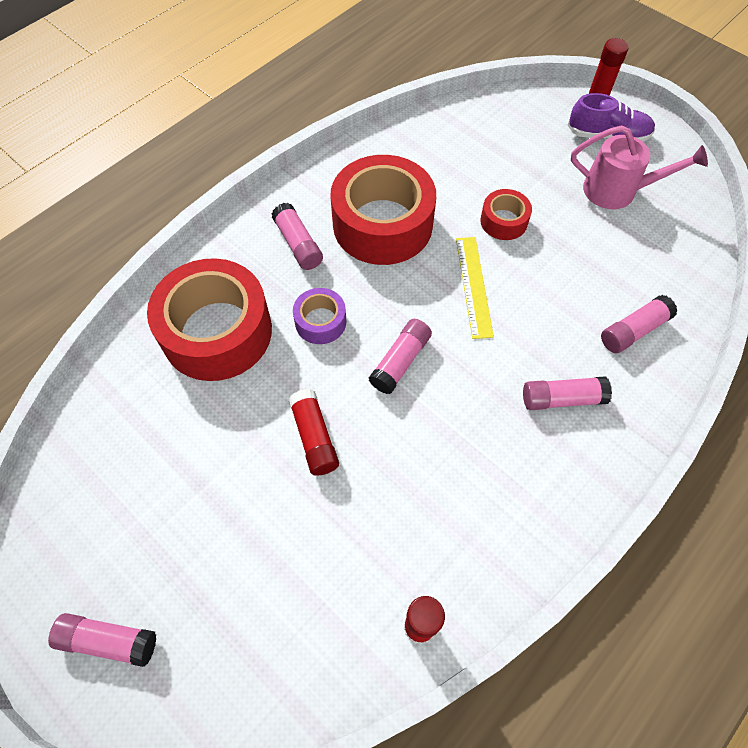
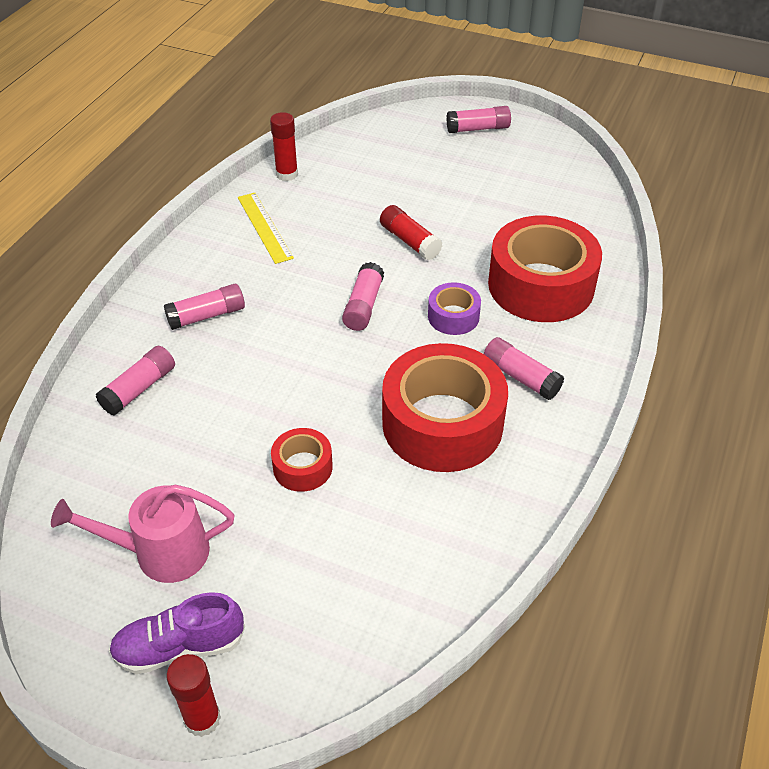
camera: 160 degrees right, 15 degrees down
yellow ruler [456,237,494,339] -> yellow ruler moved to [238,193,294,264]

